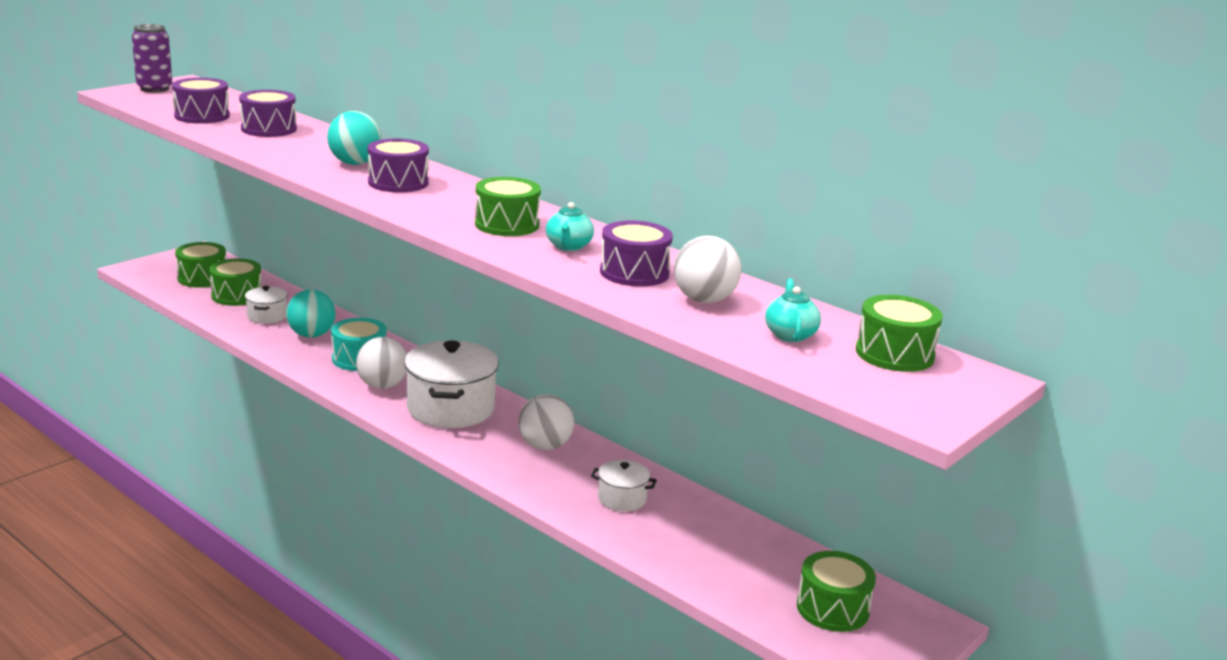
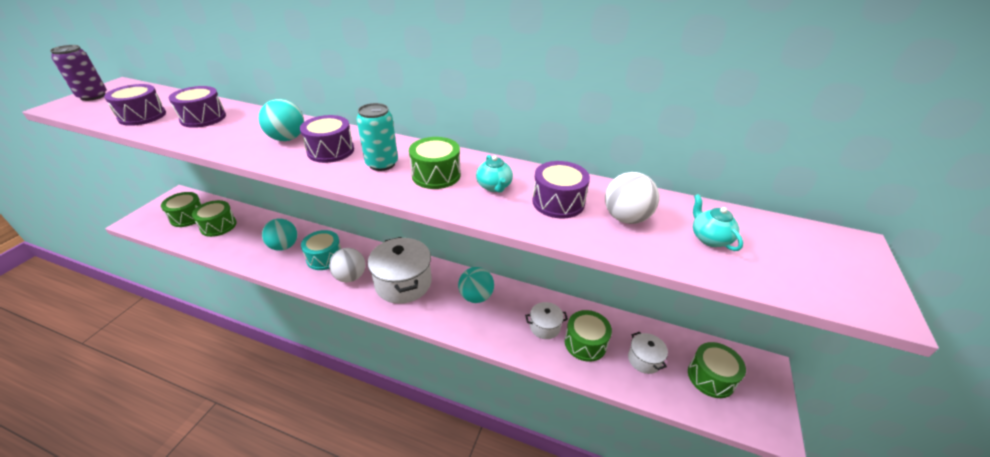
camera: 20 degrees left, 15 degrees up
white pot [245,286,287,324] -> white pot moved to [628,332,668,374]
white ball [518,394,574,450] -> turquoise ball [458,267,494,303]
green drum [856,295,943,372] -> green drum moved to [565,310,612,362]
none -> turquoise can [356,103,398,171]

